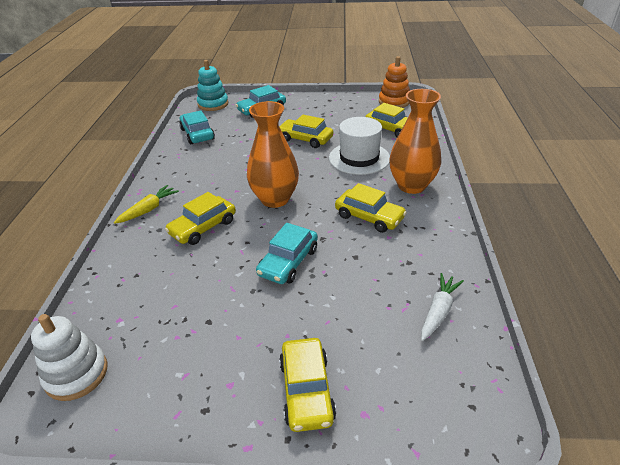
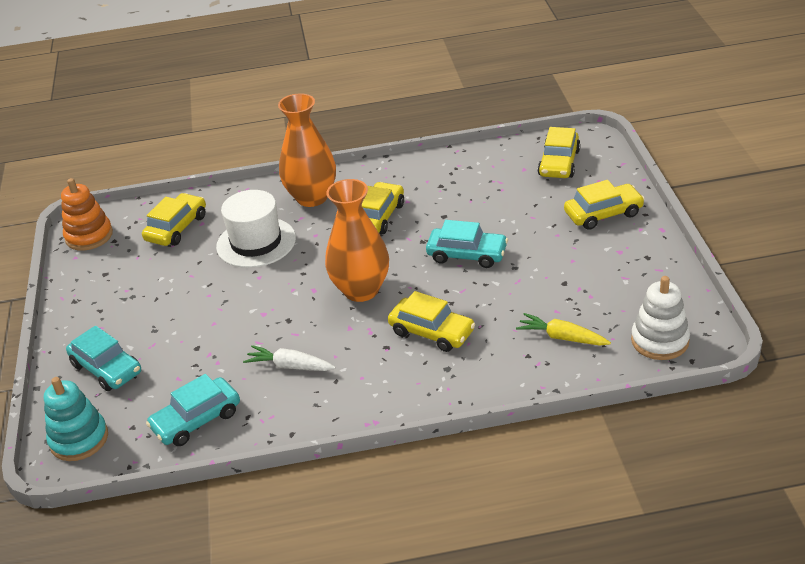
camera: 100 degrees left, 0 degrees up
yellow carrot [114,185,179,224] -> yellow carrot moved to [516,313,611,346]
yellow car [279,115,333,148] -> yellow car moved to [538,127,581,178]
white carrot [421,273,464,341] -> white carrot moved to [243,345,336,371]

